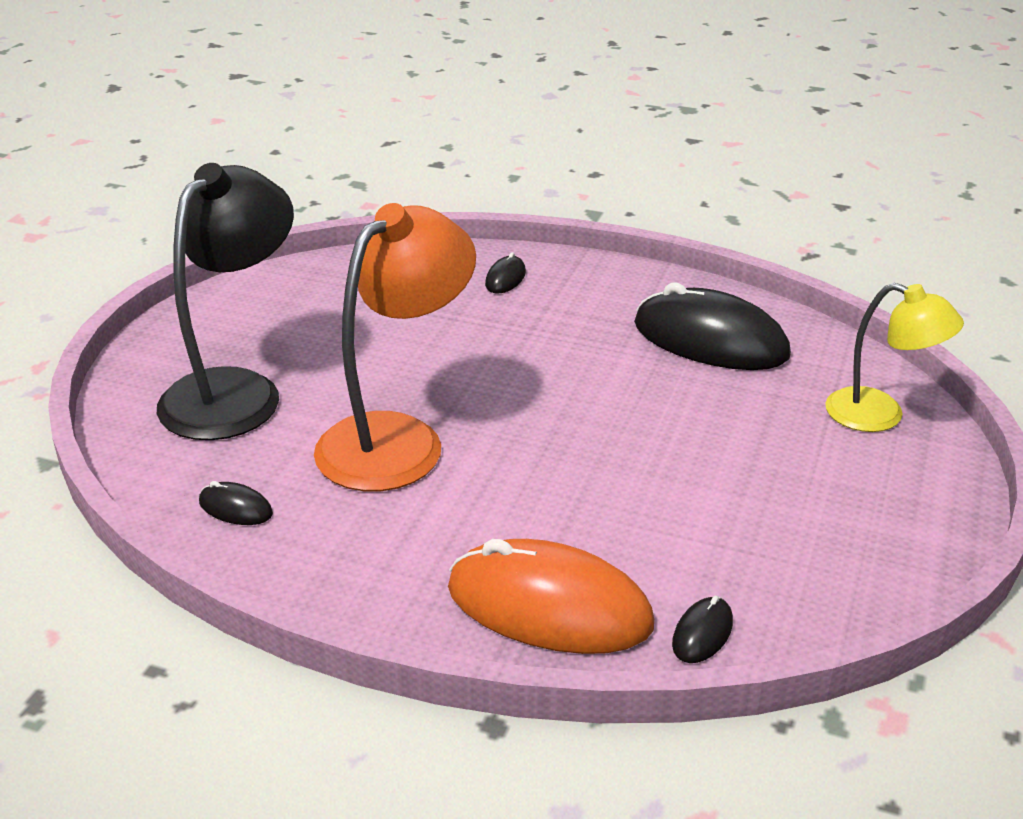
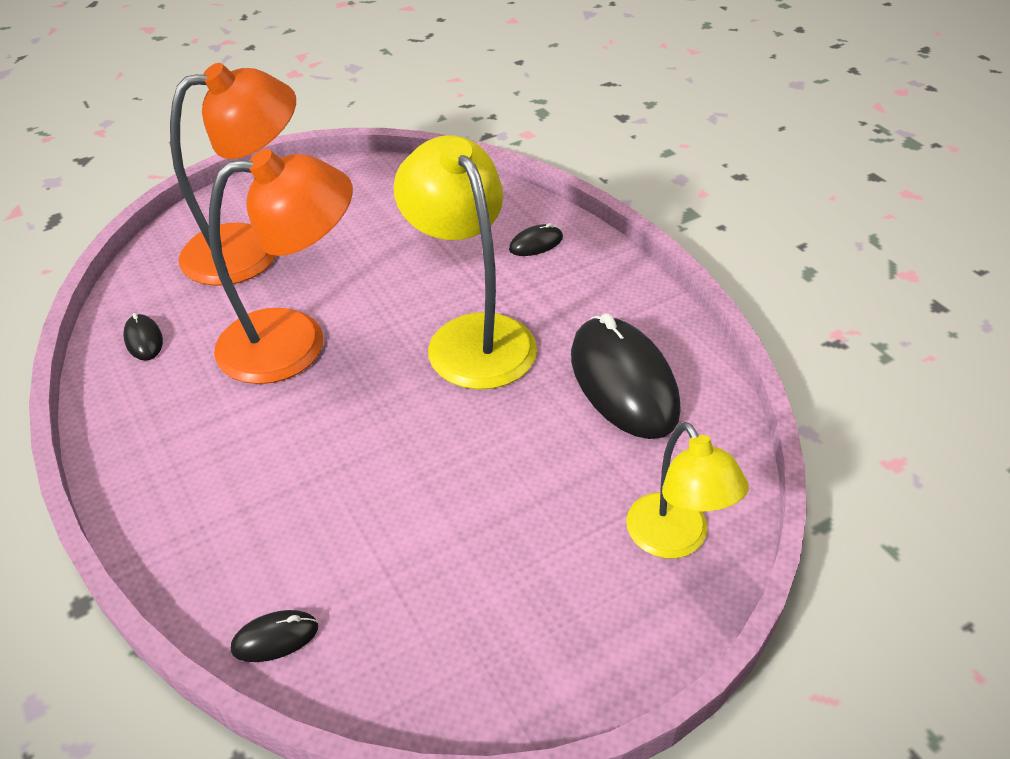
camera: 40 degrees right, 10 degrees up
black lamp [157,163,294,440] -> orange lamp [170,63,296,286]
orange mouse [448,539,654,654] -> none
none -> yellow lamp [394,135,537,390]

